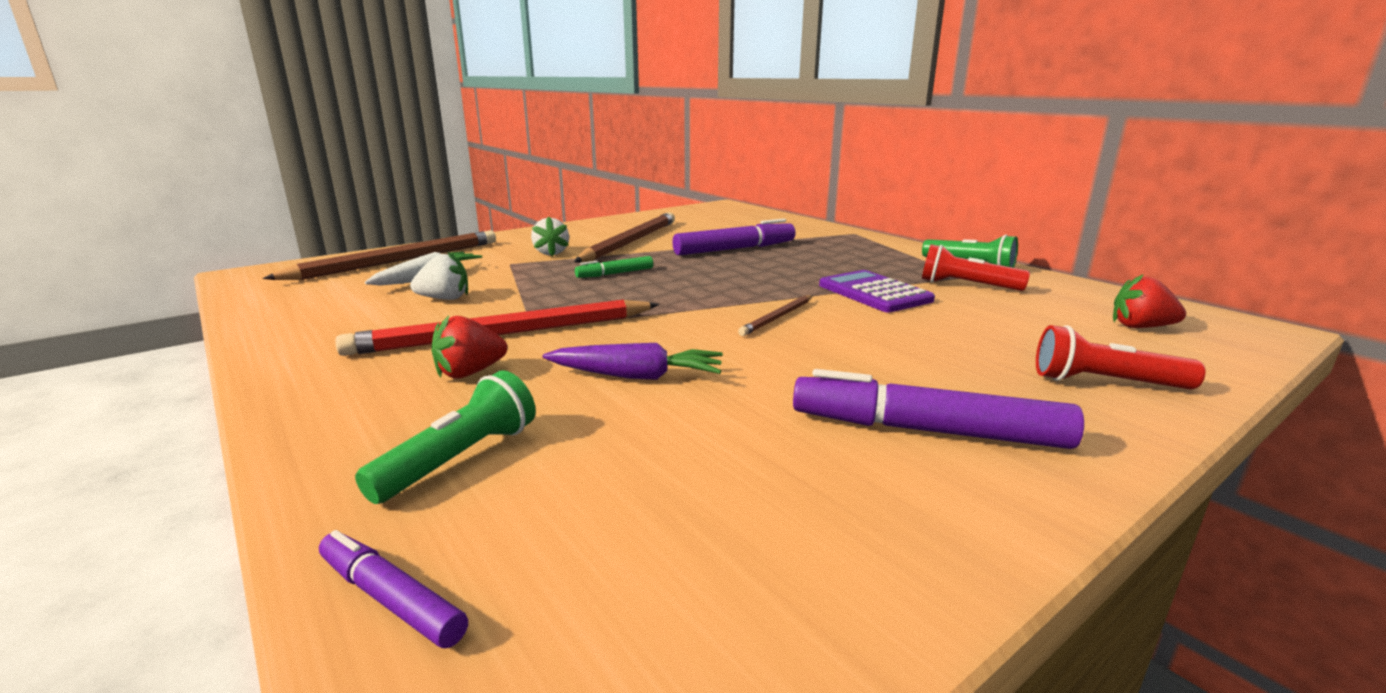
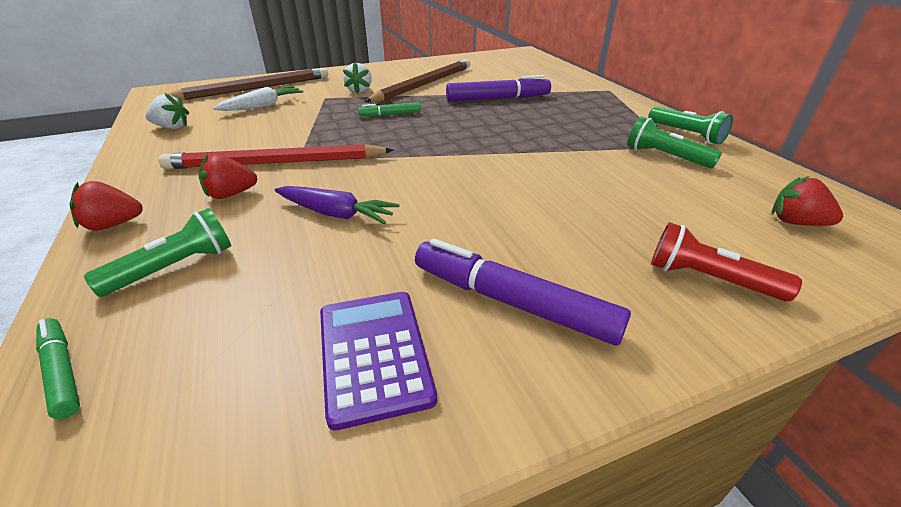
camera: 15 degrees right, 15 degrees up
purple marker [319,530,468,648] -> green marker [36,318,80,419]
white strawberry [410,251,468,300] -> white strawberry moved to [145,93,189,129]
brown pencil [738,295,813,336] -> none
purple calculator [819,270,935,312] -> purple calculator moved to [320,292,437,430]
red flashlight [922,244,1030,291] -> green flashlight [627,116,722,168]
none -> red strawberry [69,181,143,231]

